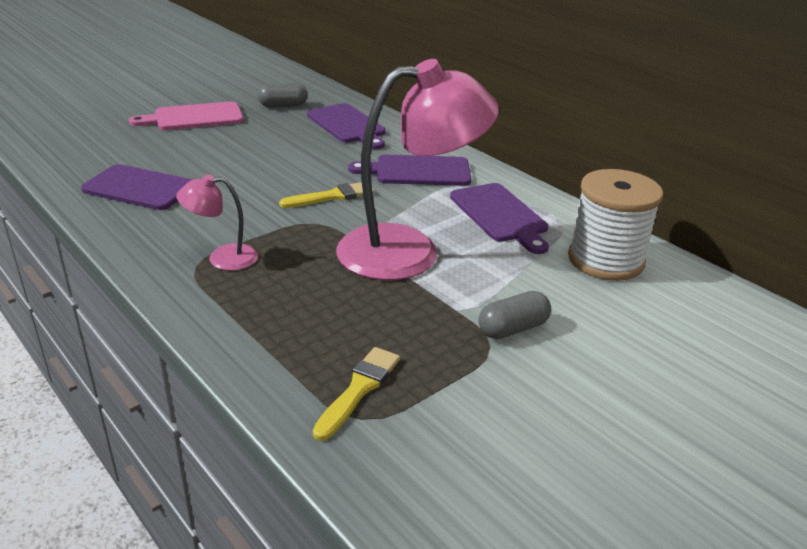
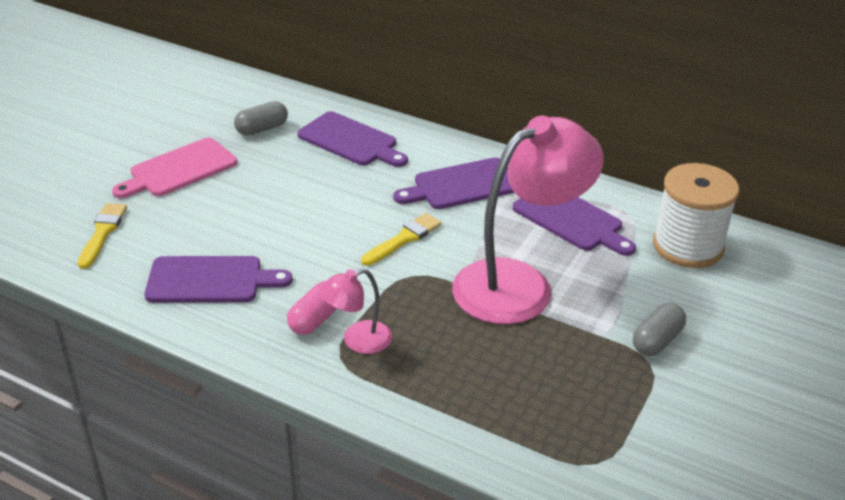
camera: 20 degrees left, 5 degrees up
yellow brush [313,347,400,441] -> yellow brush moved to [78,203,127,269]
none -> pink capsule [287,281,337,335]

